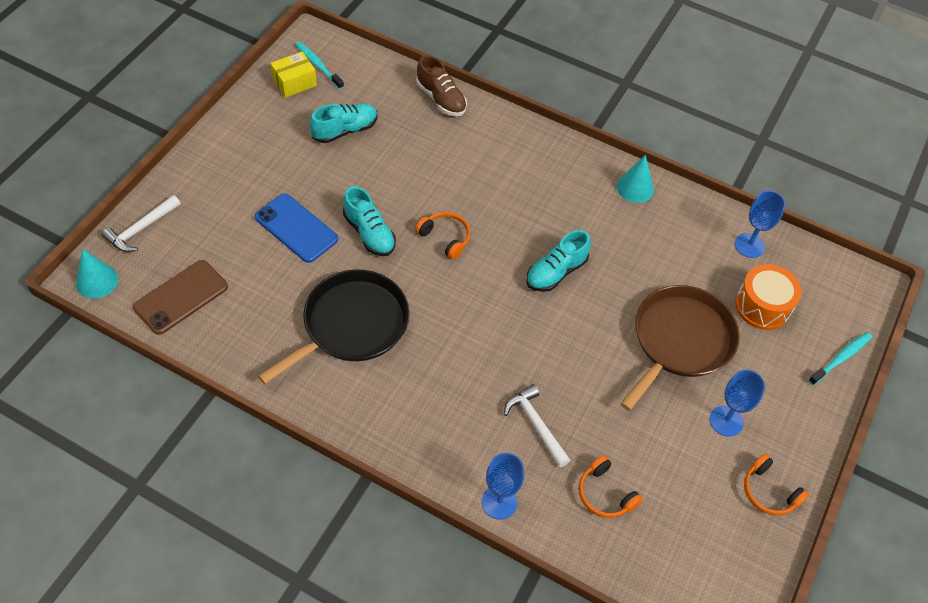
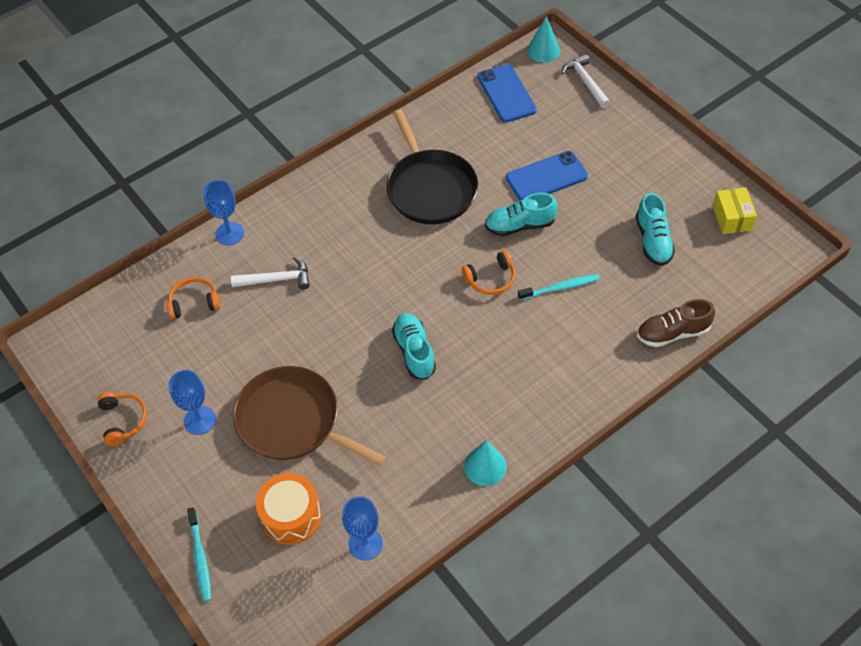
camera: 120 degrees right, 0 degrees up
brown phone [133,260,228,335] -> blue phone [477,64,537,122]
turquoise toothbrush [295,41,344,89] -> turquoise toothbrush moved to [518,274,600,300]
brown pan [620,285,740,411] -> brown pan turned 150 degrees clockwise [233,366,387,467]
orange headphones [744,454,809,515] -> orange headphones turned 90 degrees clockwise [97,392,147,446]

